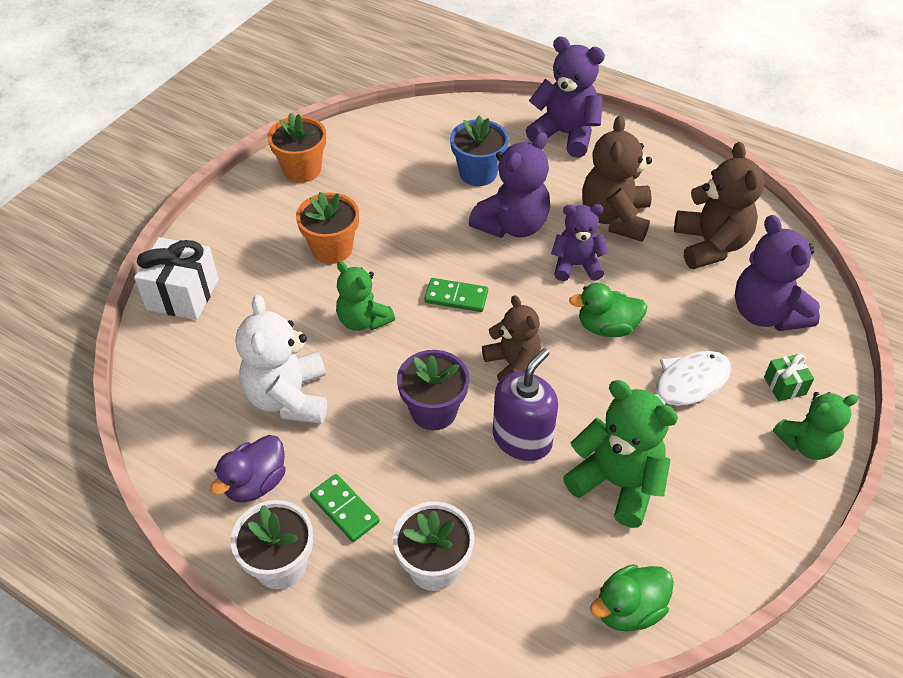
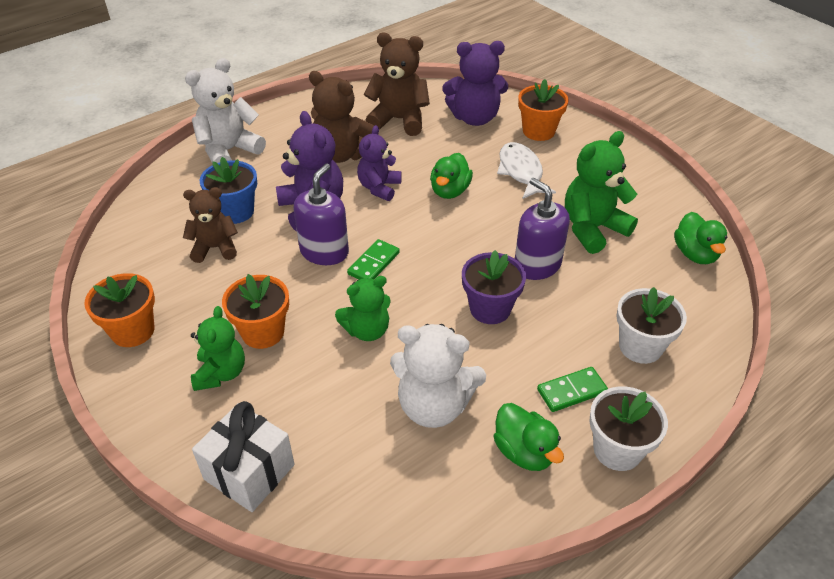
camera: 70 degrees left, 5 degrees down
purple duck [210,435,286,502] -> green duck [494,403,564,471]
brown teddy bear [482,295,541,381] -> brown teddy bear moved to [183,187,238,263]
purple teddy bear [526,36,605,158] -> white teddy bear [185,58,266,164]
green gift [764,354,814,401] -> orange flower pot [518,79,569,141]
green teddy bear [773,392,858,460] -> green teddy bear moved to [191,306,245,391]
none -> purple soap dispenser [293,163,349,265]

